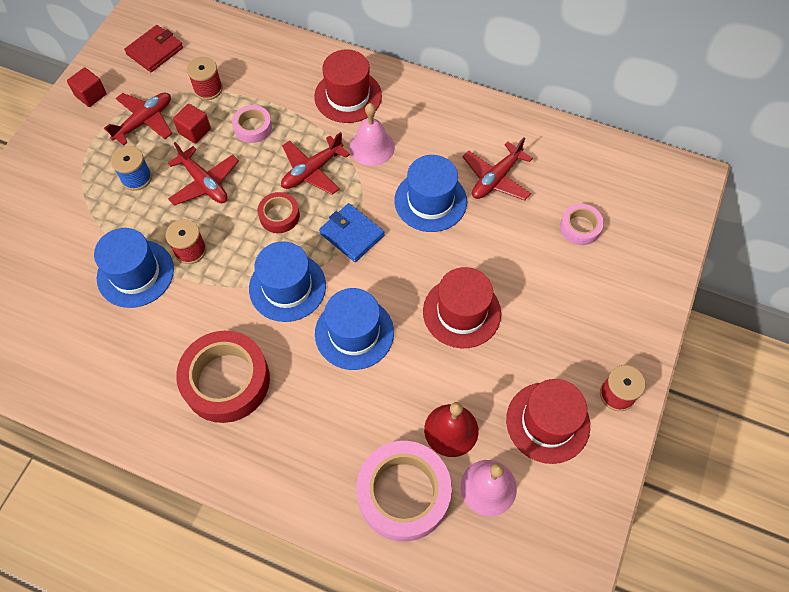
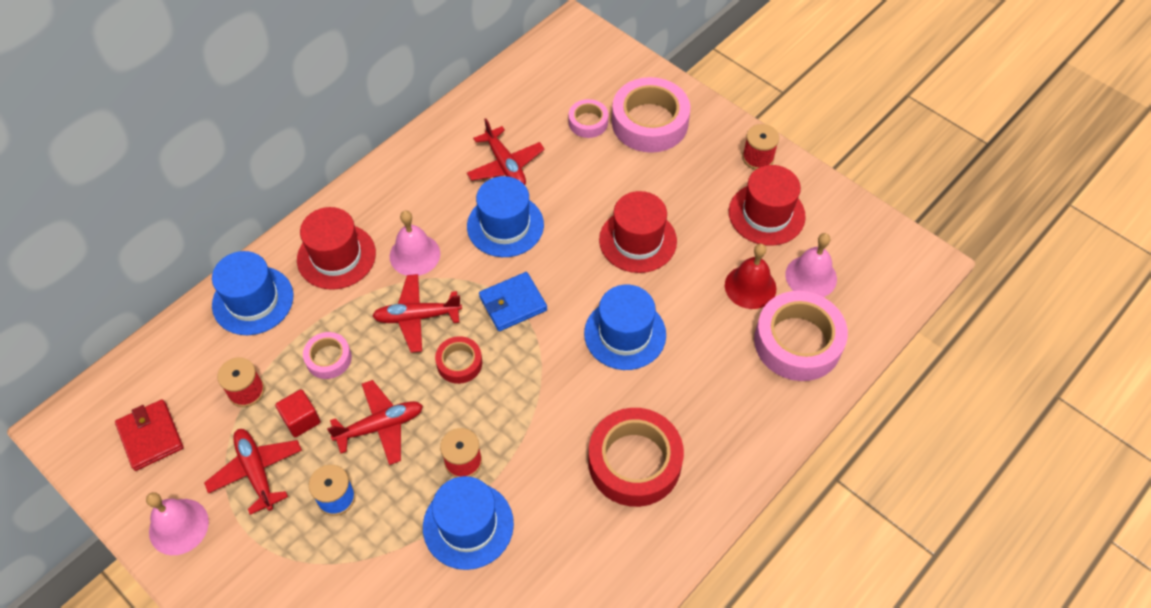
camera: 70 degrees left, 5 degrees down
red cube [67,68,107,107] -> pink bell [146,492,209,555]
blue hat [249,241,326,322] -> blue hat moved to [212,251,293,335]
red plane [281,132,350,195] -> red plane turned 105 degrees clockwise [373,274,462,353]
none -> pink tape [612,77,690,153]

